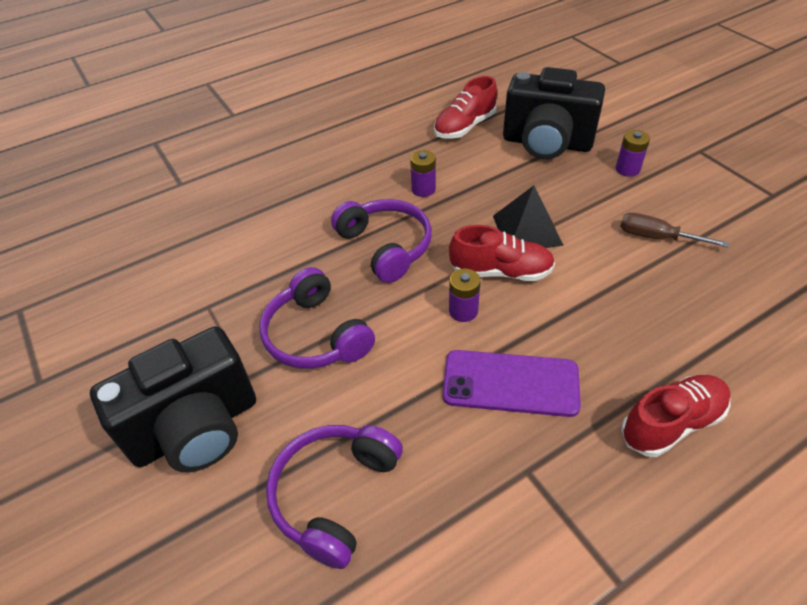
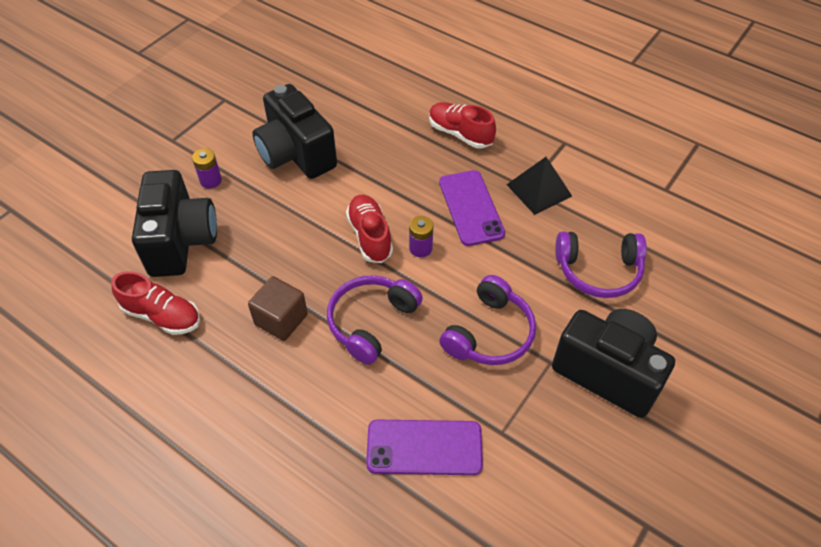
camera: 115 degrees left, 5 degrees up
purple battery [410,150,436,197] -> brown cube [248,276,308,341]
black pyramid [493,185,564,248] -> black pyramid moved to [506,157,572,215]
brown screwdriver [620,213,729,247] -> black camera [252,84,337,179]
none -> purple phone [366,420,483,475]

